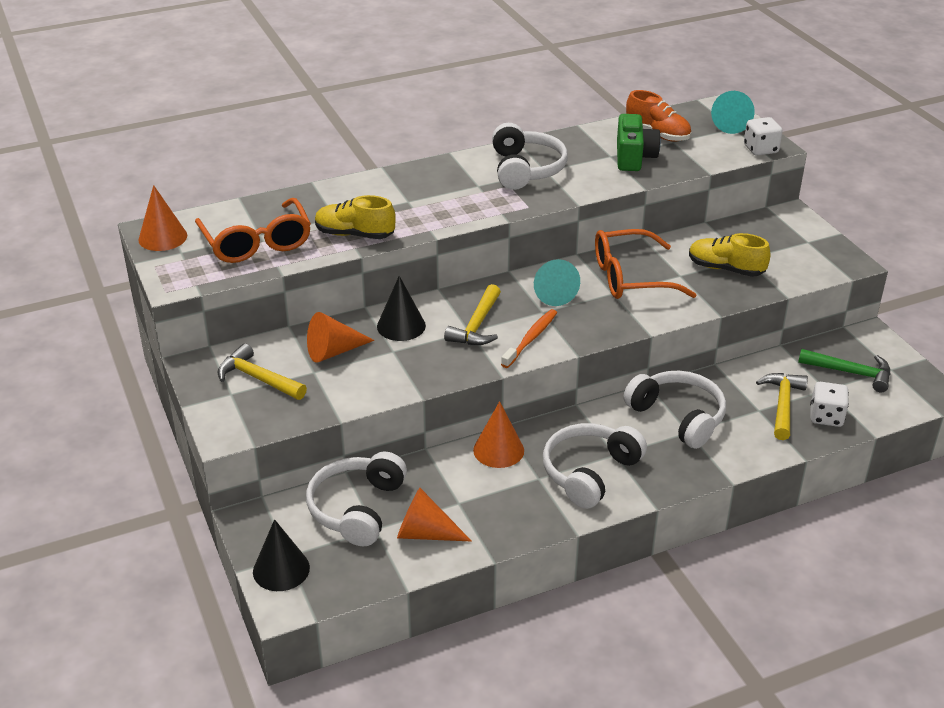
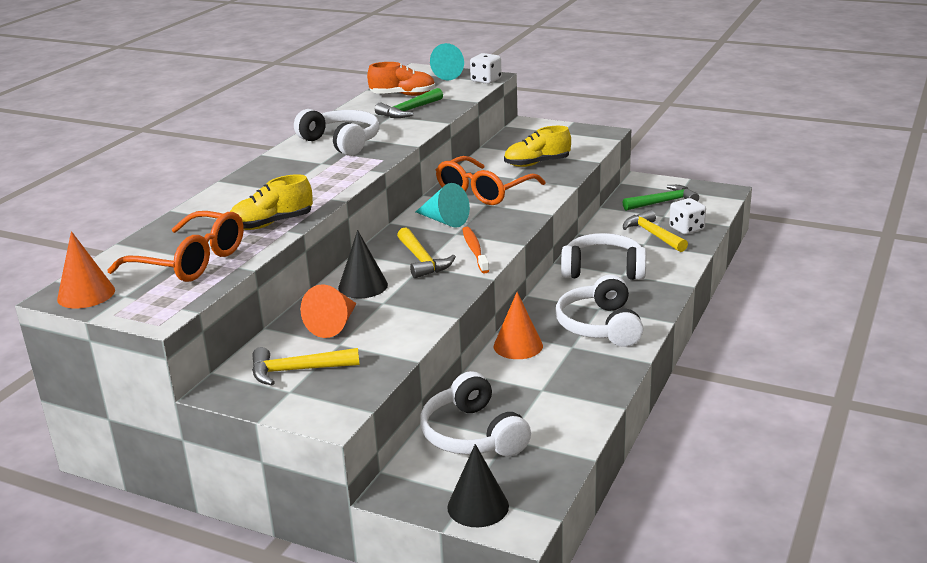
camera: 40 degrees left, 10 degrees down
orange cone [397,488,472,542] -> none
green camera [617,114,661,171] -> green hammer [375,88,443,118]

